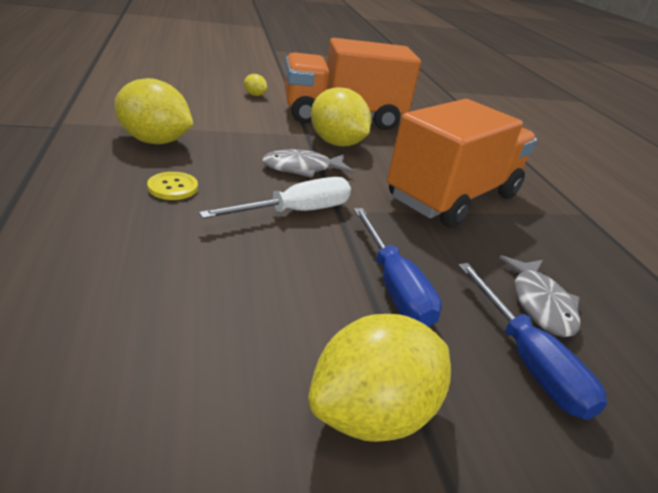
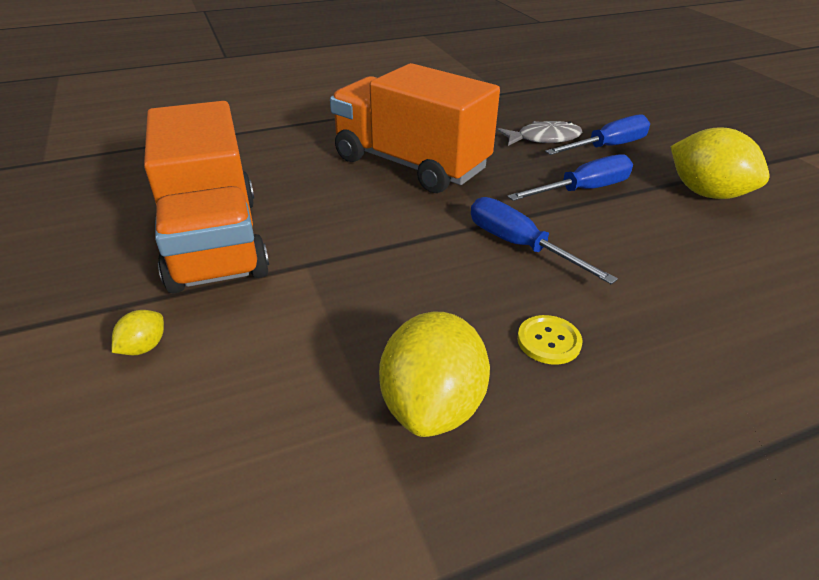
camera: 95 degrees left, 5 degrees up
white screwdriver [199,177,351,219] -> blue screwdriver [471,197,618,284]
grey fish [262,149,354,178] -> none
yellow lemon [311,87,371,146] -> none

